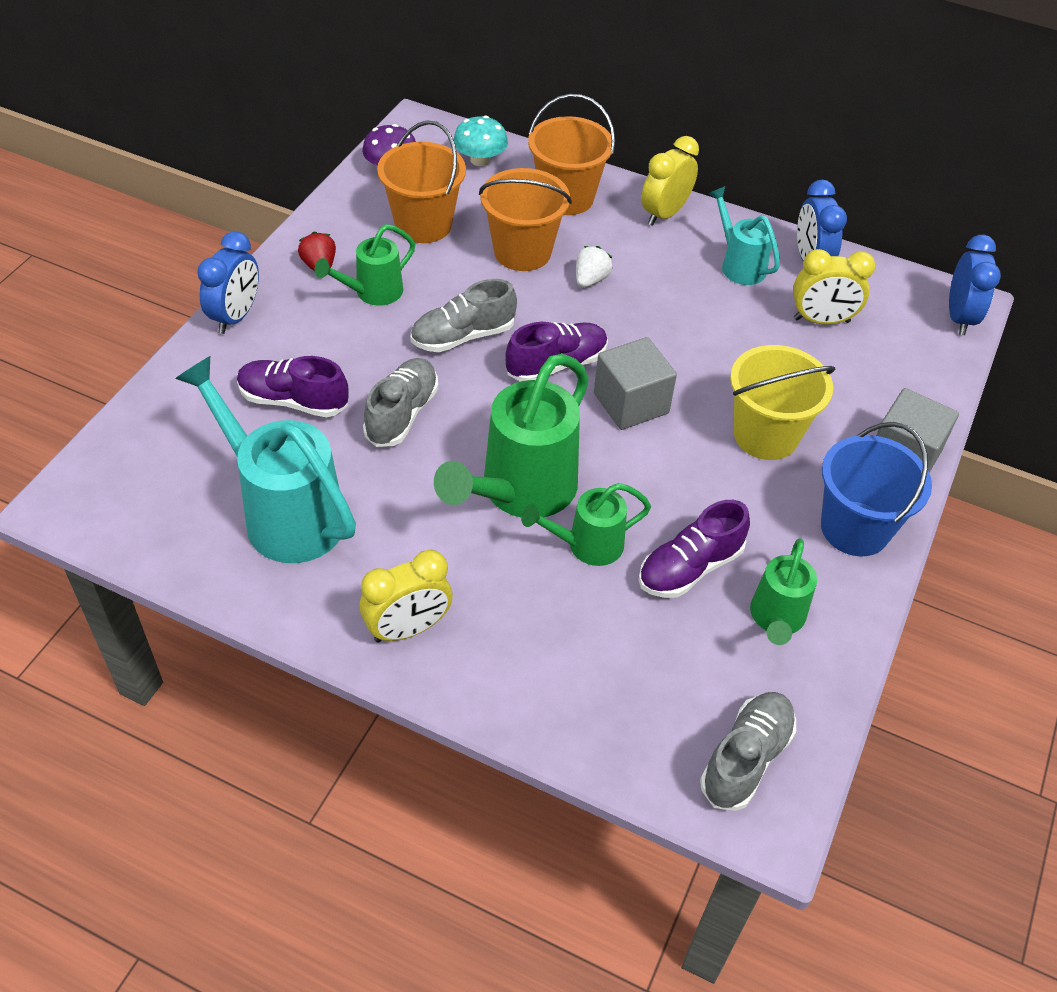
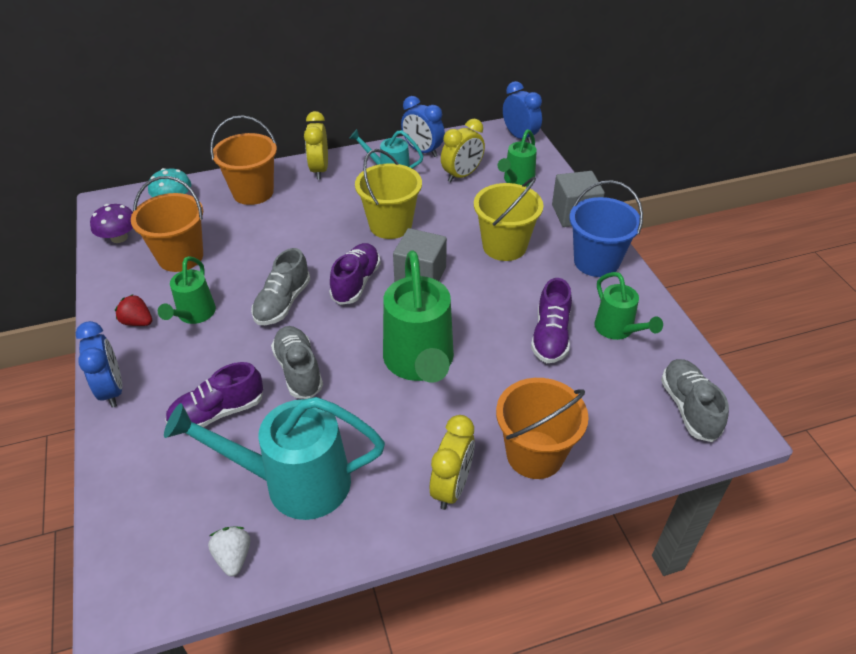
camera: 40 degrees left, 5 degrees down
orange bucket [479,168,572,271] -> orange bucket moved to [496,378,589,479]
green watering can [521,483,651,566] -> green watering can moved to [498,129,537,187]
white strawberry [576,246,613,288] -> white strawberry moved to [208,526,250,577]
none -> yellow bucket [355,149,422,239]

